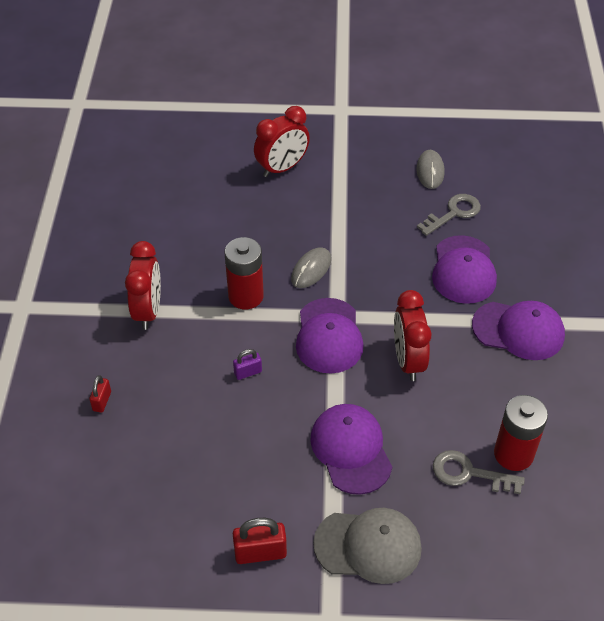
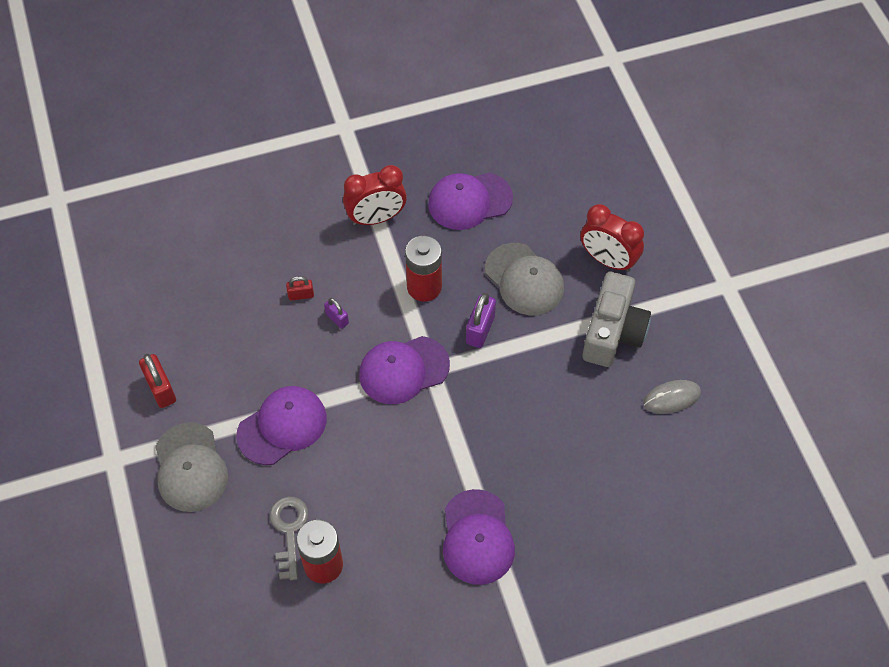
camera: 70 degrees right, 10 degrees up
red padlock [89,375,111,413] -> red padlock moved to [286,276,314,301]
grey mouse [291,247,331,288] -> purple padlock [466,293,496,348]
red clock [394,290,432,381] -> none
grey key [417,194,481,236] -> none
purple cap [432,235,497,304] -> purple cap moved to [428,173,513,230]
none -> grey cap [485,243,564,315]
none -> grey camera [582,272,651,367]

